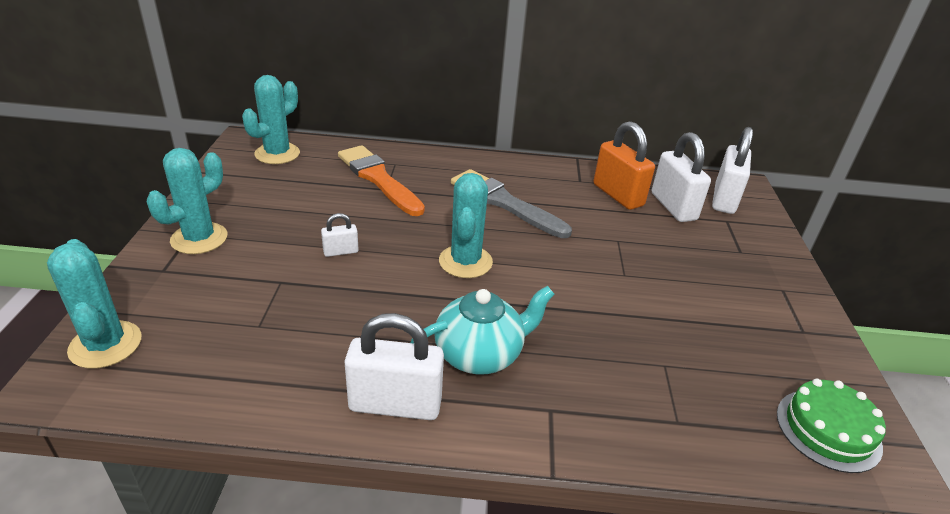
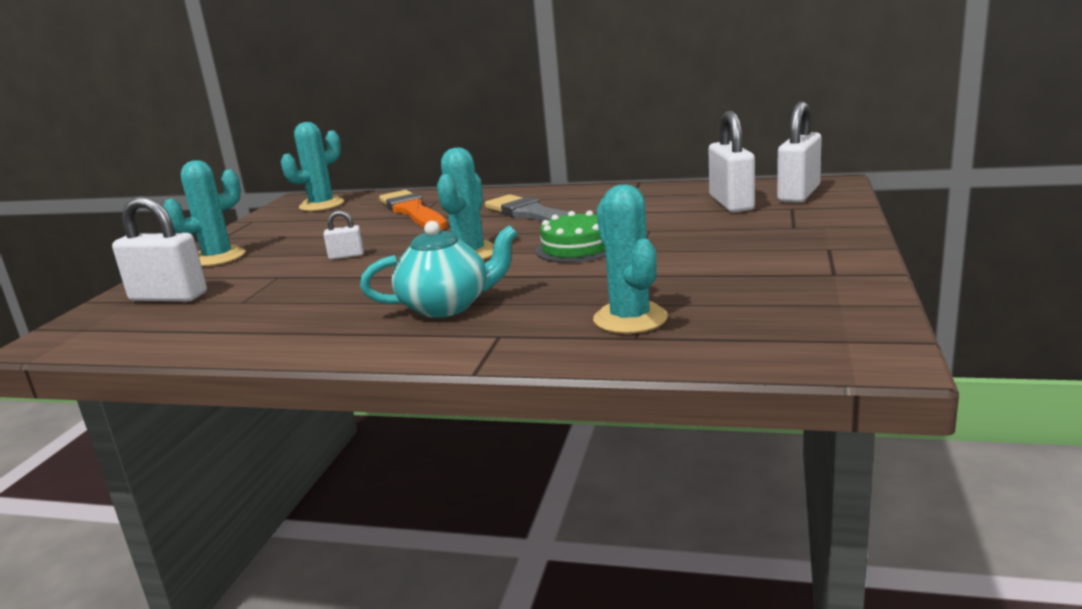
camera: 15 degrees right, 15 degrees down
turquoise cactus [47,239,142,369] -> turquoise cactus moved to [593,184,668,334]
white padlock [345,313,444,420] -> white padlock moved to [112,196,207,302]
orange padlock [593,121,655,210] -> none
green cake [777,379,886,473] -> green cake moved to [535,211,606,263]

